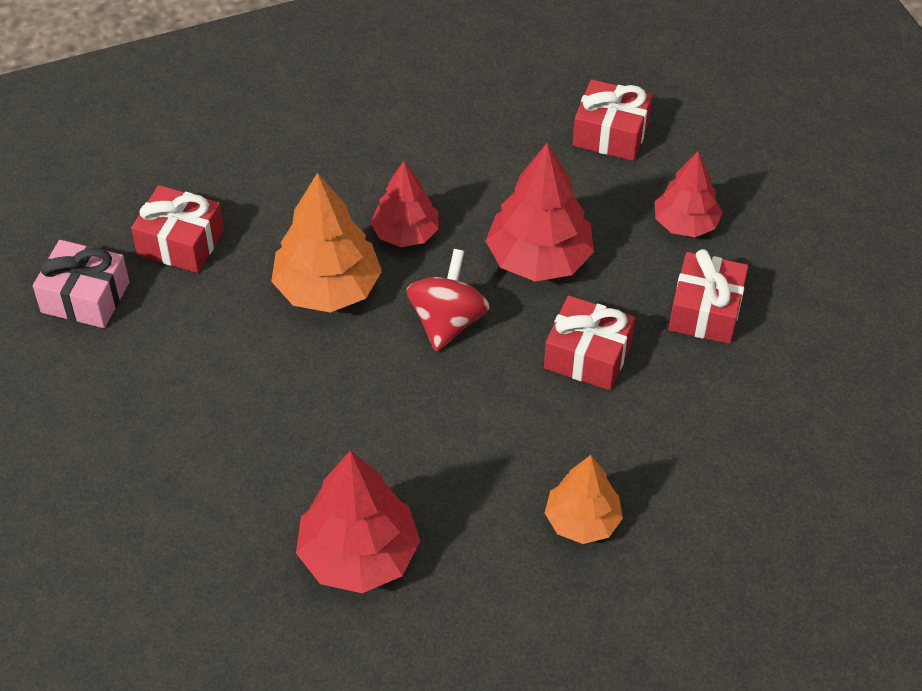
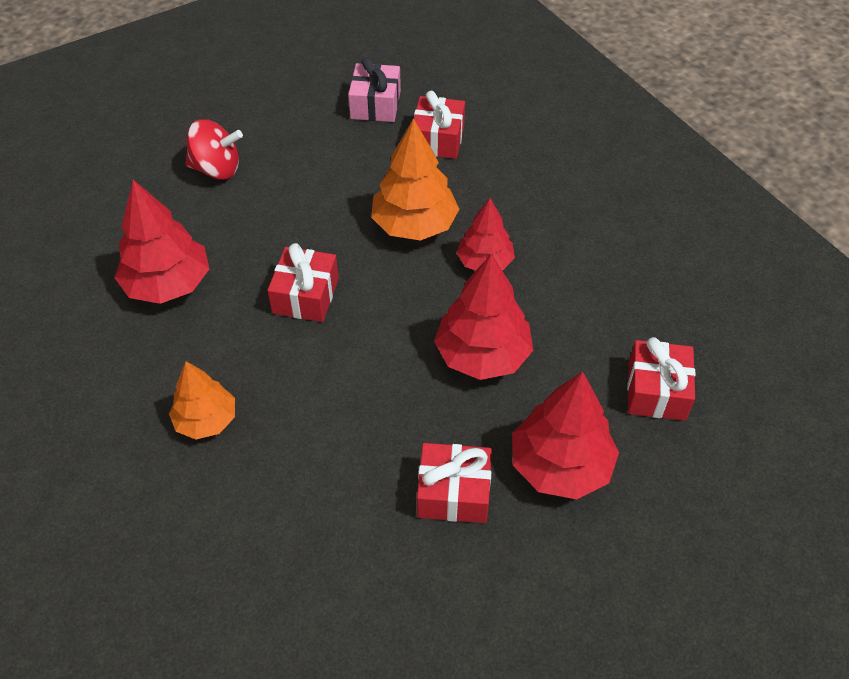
camera: 80 degrees right, 0 degrees up
red spinning top [406,249,490,352] -> red spinning top moved to [185,119,243,180]
red gift [544,296,635,390] -> red gift moved to [267,243,339,322]
red tree [655,151,723,237] -> red tree [512,371,619,499], size x1.55

